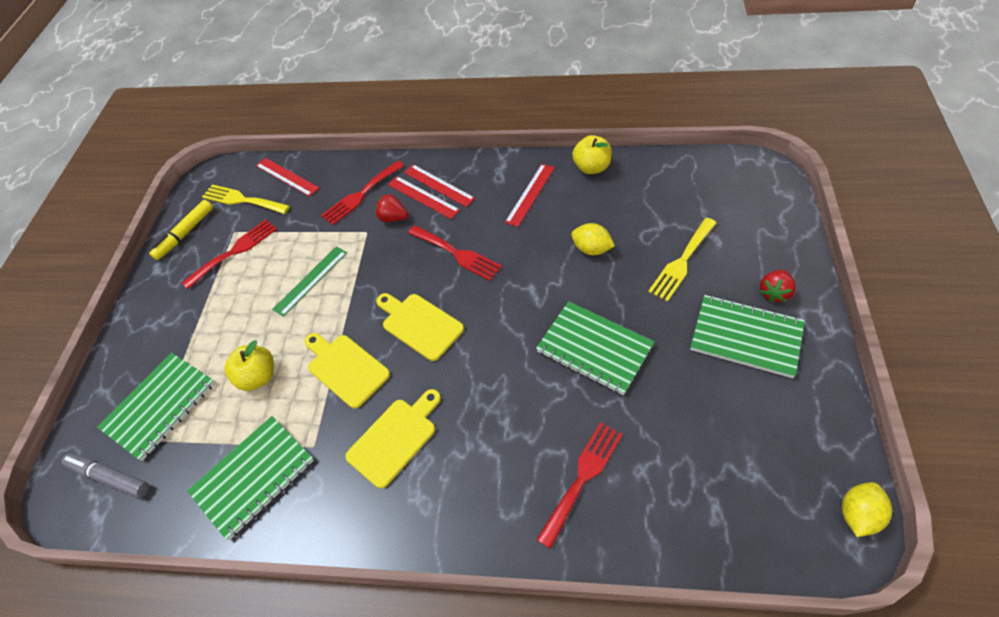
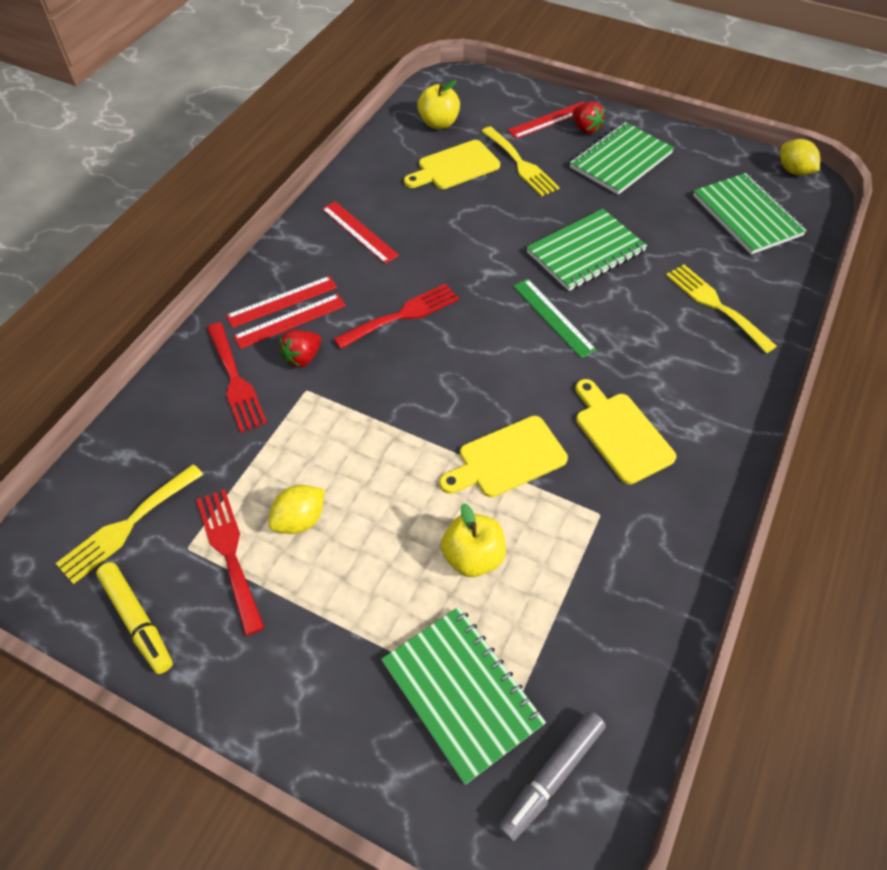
camera: 75 degrees left, 0 degrees up
green notebook [187,416,314,540] -> green notebook moved to [693,173,807,254]
red ruler [256,158,319,197] -> red ruler moved to [507,101,584,139]
green ruler [272,246,347,316] -> green ruler moved to [513,279,597,359]
yellow cutting board [376,293,464,361] -> yellow cutting board moved to [404,140,500,189]
red fork [536,422,622,549] -> yellow fork [666,265,777,353]
yellow lemon [571,223,615,255] -> yellow lemon moved to [269,485,325,534]
yellow apple [572,135,612,174] -> yellow apple moved to [417,80,460,129]

